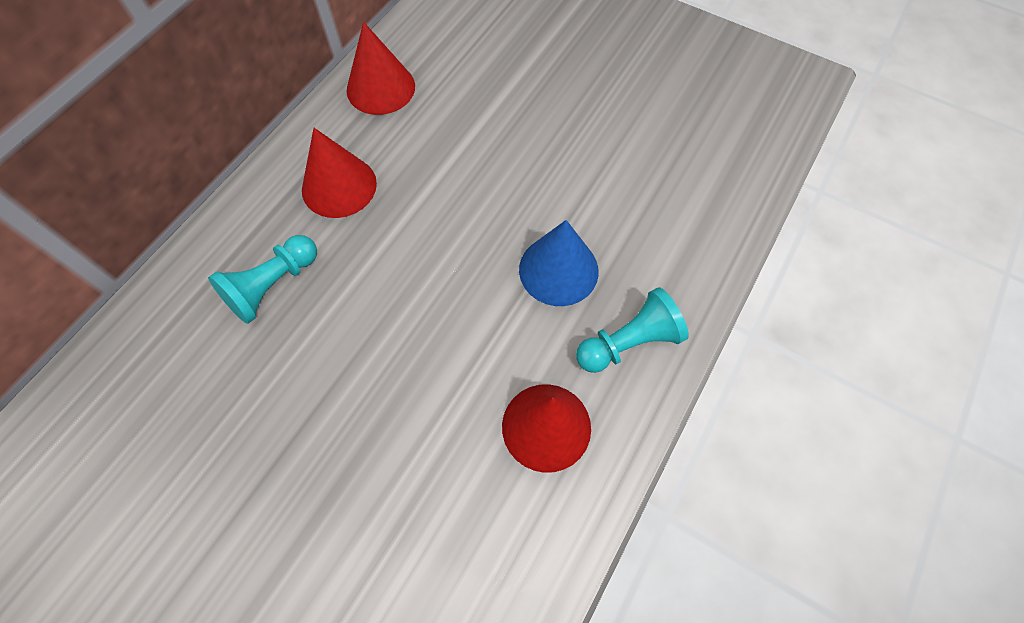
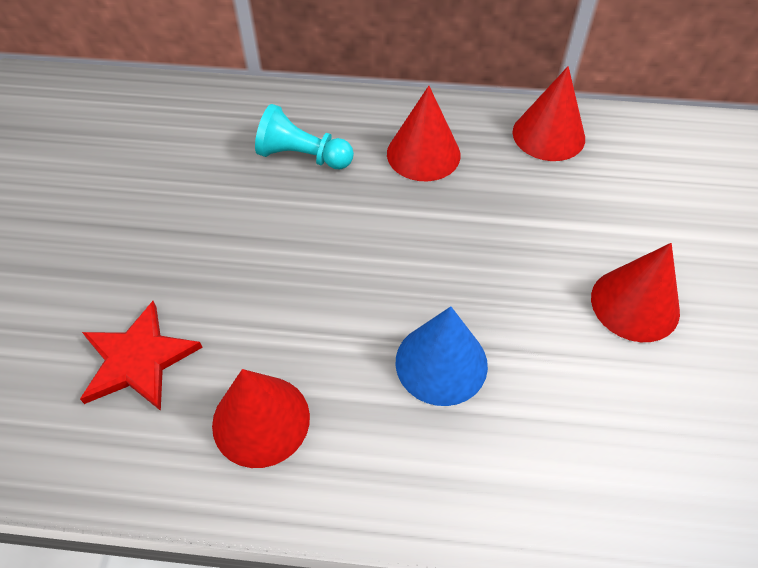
camera: 65 degrees right, 10 degrees down
turquoise pawn [576,287,689,373] -> none
none -> red star [80,301,203,411]
none -> red cone [591,243,680,342]

